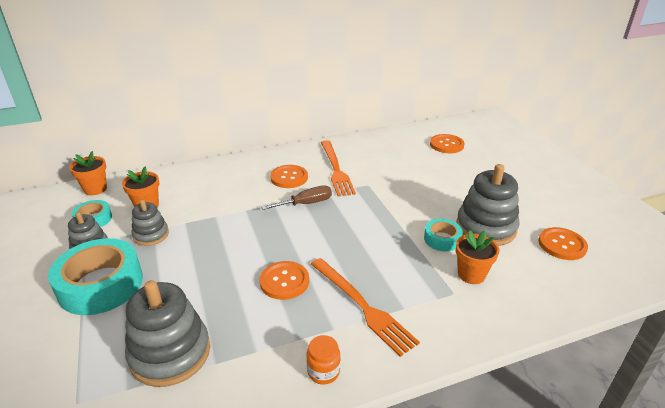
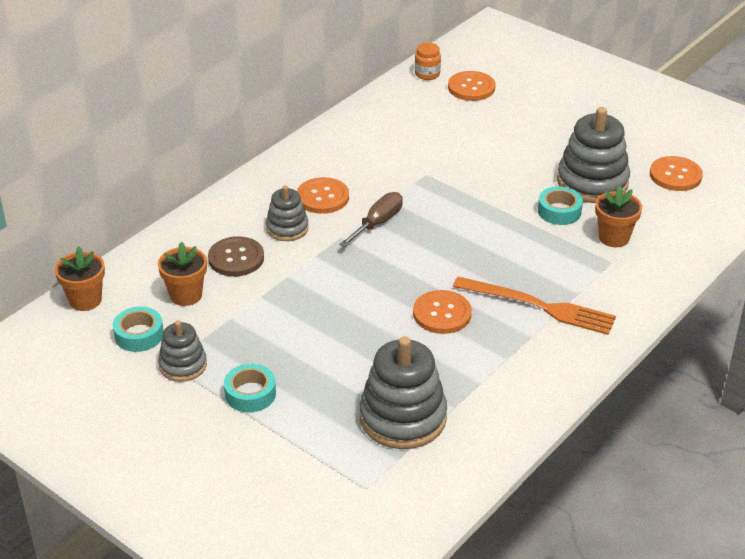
camera: 30 degrees left, 5 degrees up
turquoise tape [48,238,143,315] -> turquoise tape [224,364,276,413], size x0.51
grey stacking toy [132,200,169,246] -> grey stacking toy moved to [266,185,309,241]
orange jar [307,335,340,384] -> orange jar moved to [415,43,441,80]
orange fork [321,140,356,197] -> none
none -> brown button [208,236,264,277]

